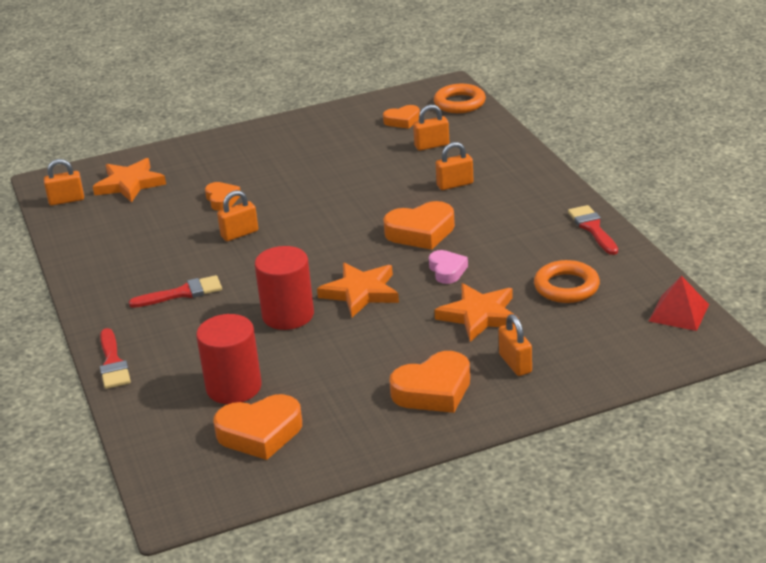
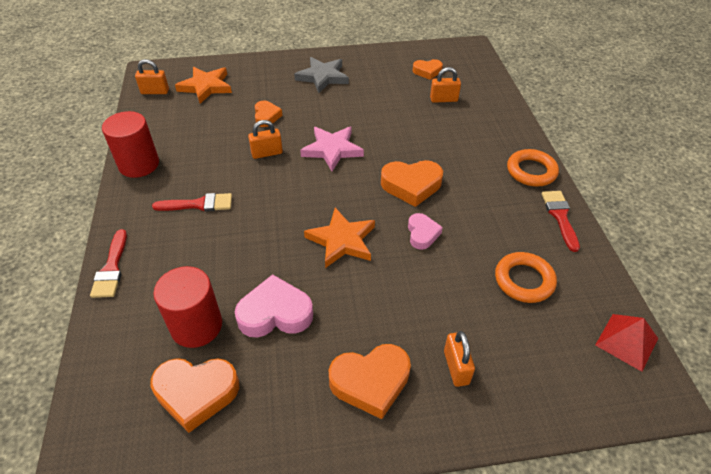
camera: 10 degrees right, 15 degrees up
red cylinder [255,246,314,330] -> red cylinder moved to [102,111,159,178]
orange ring [434,84,486,113] -> orange ring moved to [507,149,559,187]
orange star [434,283,519,342] -> none
orange padlock [436,142,474,190] -> none
none -> pink heart [235,274,313,338]
none -> grey star [294,57,349,93]
none -> pink star [300,127,364,171]

